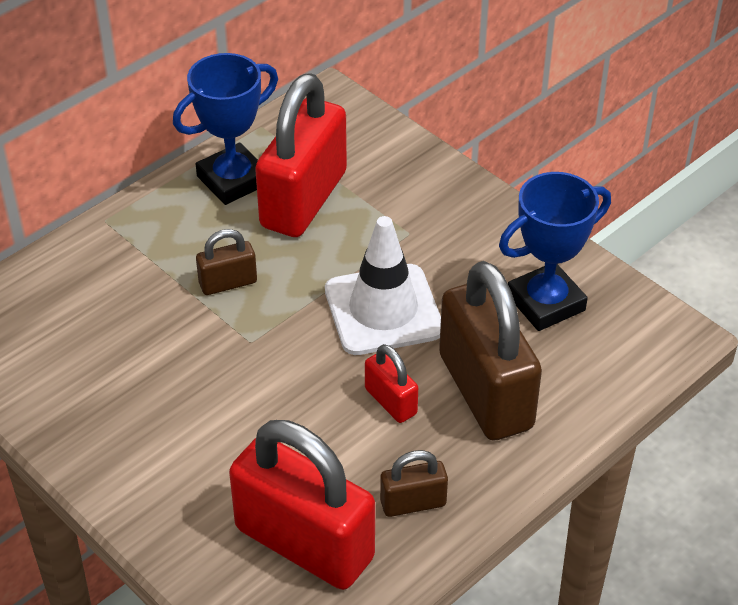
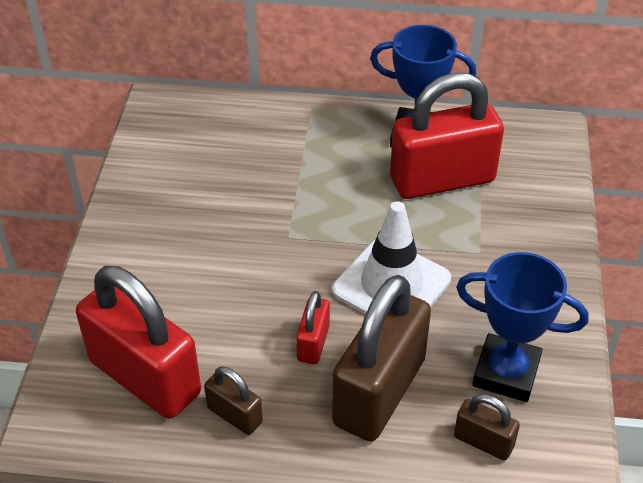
camera: 50 degrees right, 0 degrees up
brown padlock [196,229,257,295] -> brown padlock moved to [454,394,520,460]
red padlock [229,420,375,590] -> red padlock turned 45 degrees counterclockwise [76,266,201,419]

